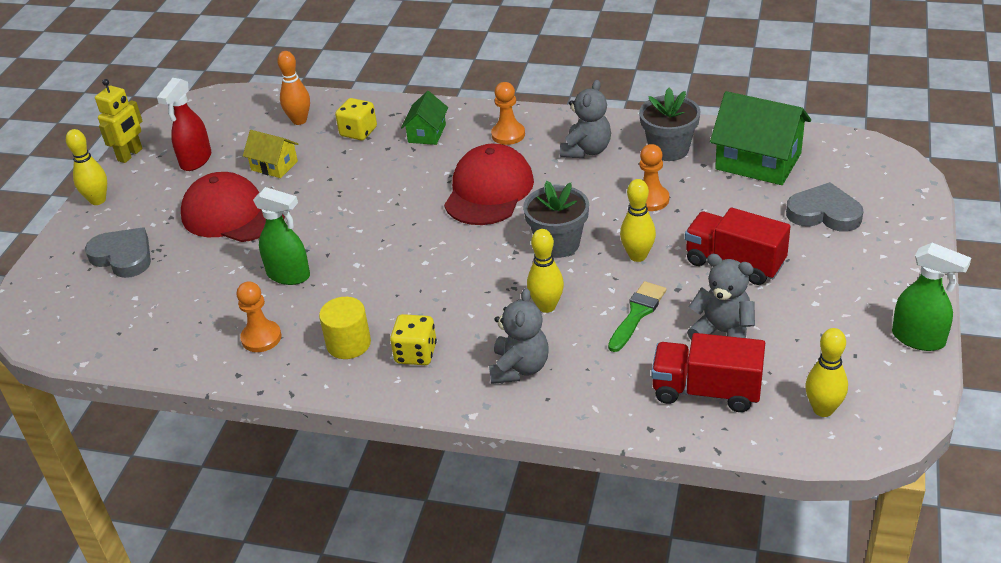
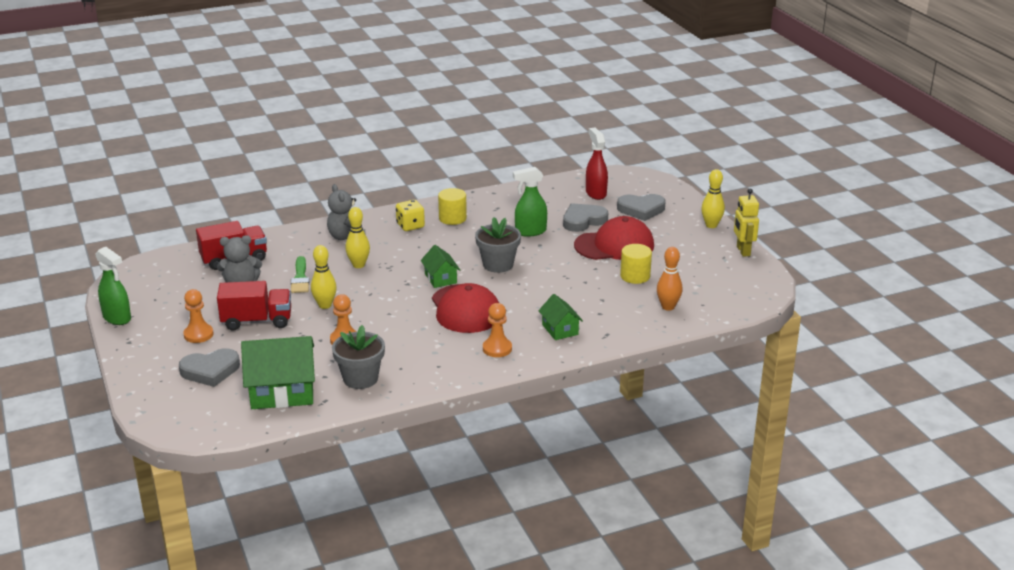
camera: 140 degrees right, 10 degrees down
red spray bottle [157,78,211,171] -> red spray bottle moved to [586,128,608,200]
orange pawn [237,281,282,352] -> orange pawn moved to [183,289,213,343]
yellow house [243,130,298,178] -> yellow cylinder [620,244,652,284]
yellow dice [335,98,377,140] -> none
grey flower pot [523,181,589,258] -> grey flower pot moved to [475,217,521,273]
grey teddy bear [560,80,611,158] -> none
yellow bowling pin [805,328,848,417] -> none
green spray bottle [892,243,971,351] -> green spray bottle turned 135 degrees counterclockwise [95,247,131,325]
none -> green house [421,245,460,288]
none -> grey heart [563,203,608,232]

